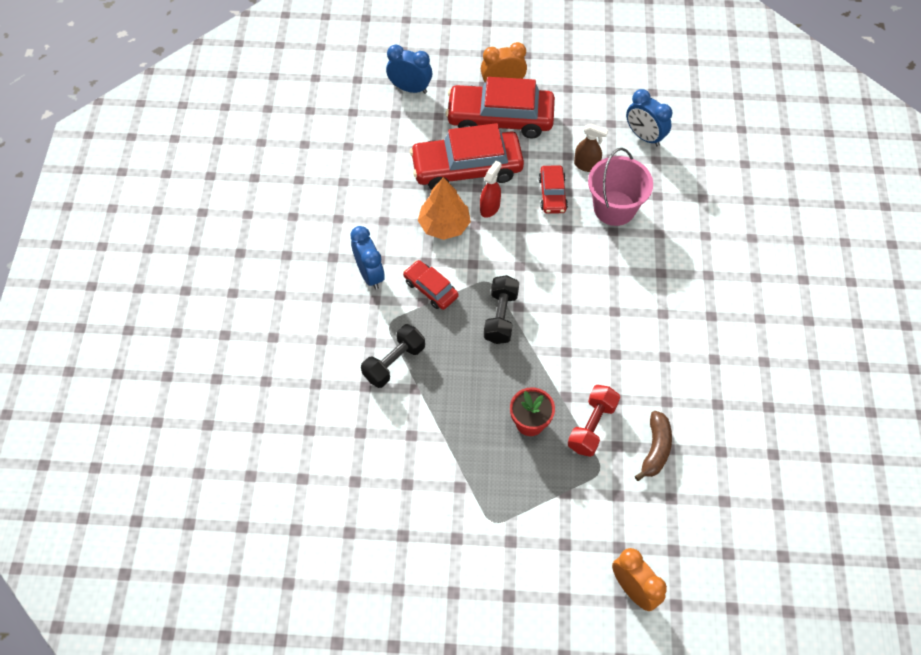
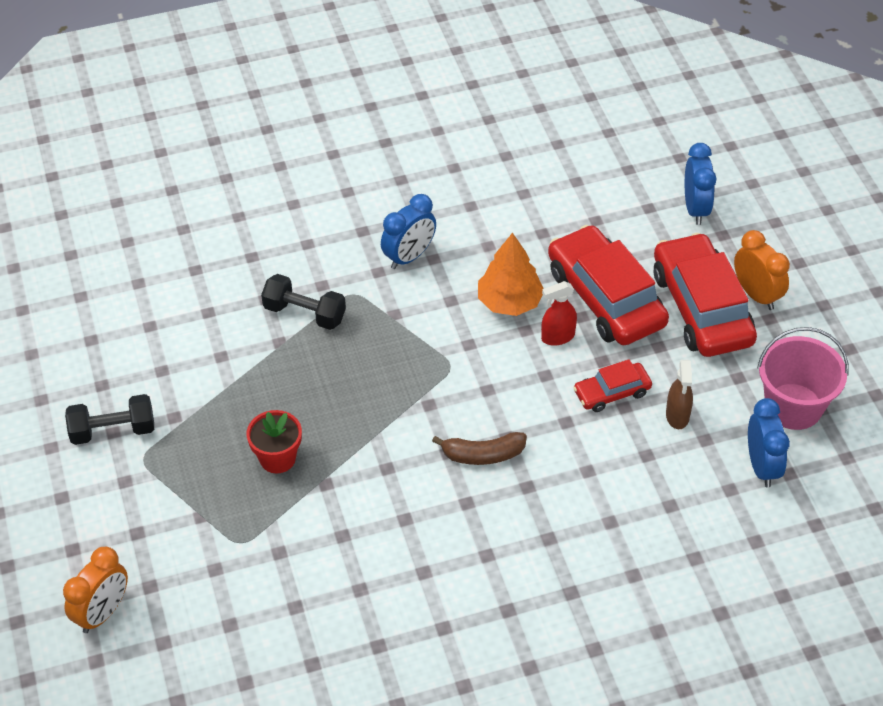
camera: 70 degrees right, 10 degrees down
red car [403,260,459,310] -> none
red spray bottle [480,161,502,218] -> red spray bottle turned 150 degrees clockwise [541,281,577,346]
black dumbbell [484,275,519,344] -> black dumbbell moved to [65,394,154,445]
red dumbbell [568,385,620,457] -> none
pink bucket [588,148,653,226] -> pink bucket moved to [757,327,849,430]
blue clock [626,89,672,147] -> blue clock turned 150 degrees clockwise [748,398,790,487]
brown banana [635,411,672,481] -> brown banana moved to [432,432,527,465]

